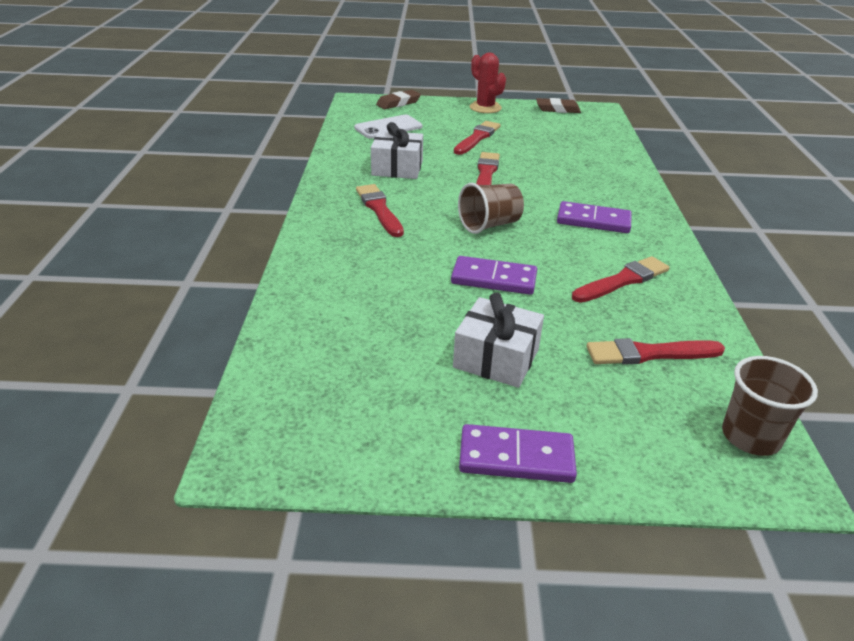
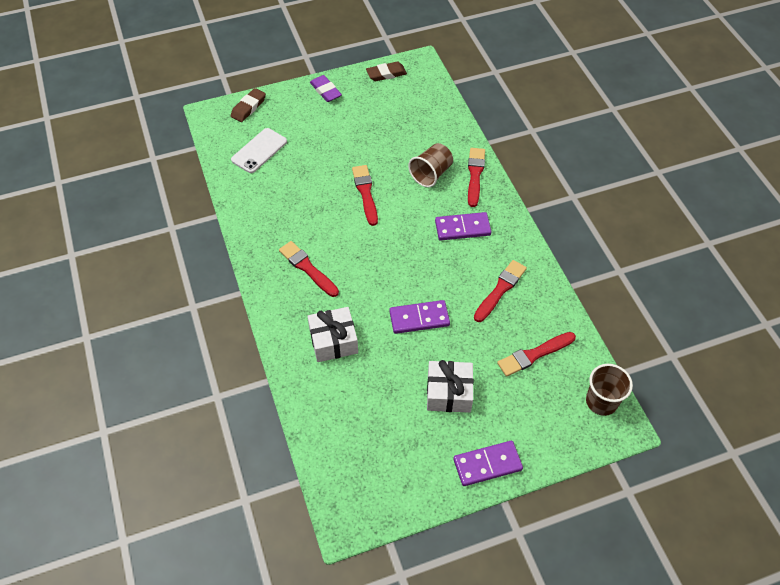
camera: 20 degrees left, 20 degrees up
white gift [371,122,423,179] -> white gift moved to [307,307,358,362]
red brush [454,121,501,155] -> red brush moved to [468,148,485,207]
brown cup [458,183,524,234] -> brown cup moved to [408,143,453,187]
red cactus [470,53,506,113] -> purple eraser [310,75,342,102]

